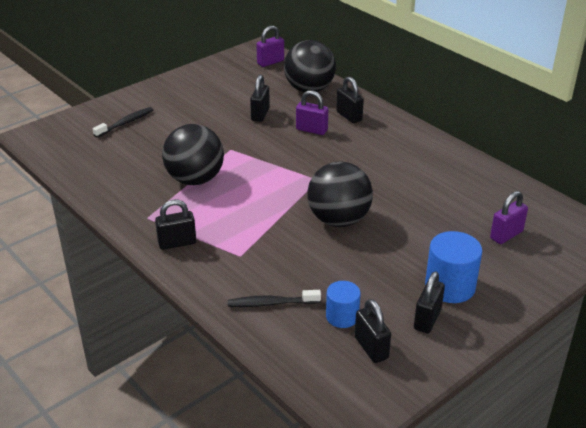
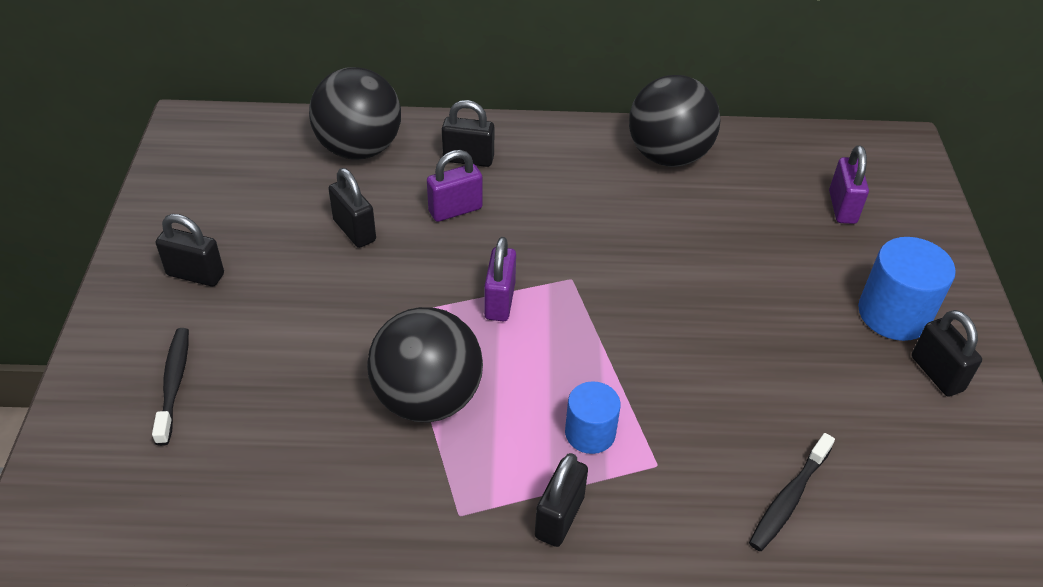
camera: 50 degrees left, 10 degrees up
purple padlock [256,26,284,67] -> purple padlock moved to [484,237,516,321]
black ball [307,161,373,227] -> black ball moved to [629,75,721,167]
blue cylinder [326,281,361,328] -> blue cylinder moved to [565,381,621,454]
black padlock [355,299,391,363] -> black padlock moved to [156,214,224,286]

